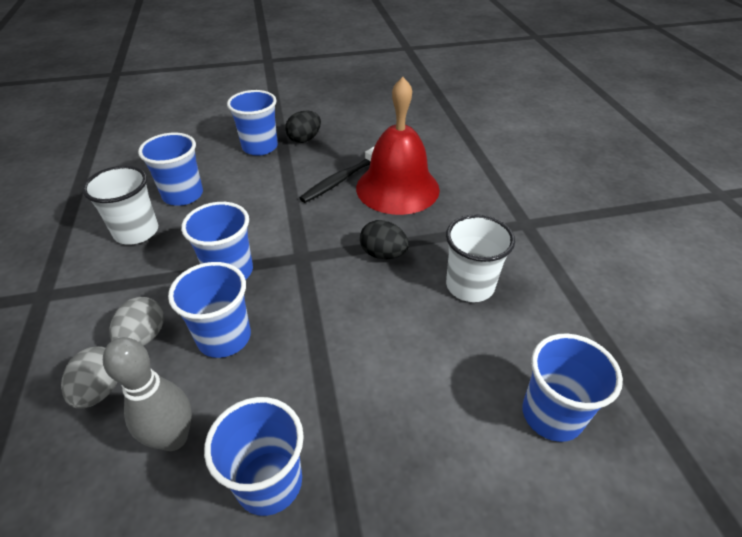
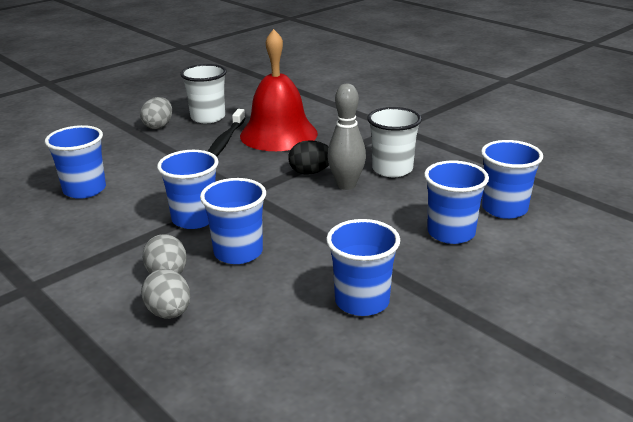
camera: 30 degrees left, 15 degrees down
white cup [82,166,158,245] -> white cup moved to [180,64,227,123]
grey bowling pin [103,337,192,451] -> grey bowling pin moved to [327,83,366,190]
blue cup [227,90,278,156] -> blue cup moved to [424,161,489,244]
black egg [285,111,321,143] -> grey egg [140,97,172,129]

